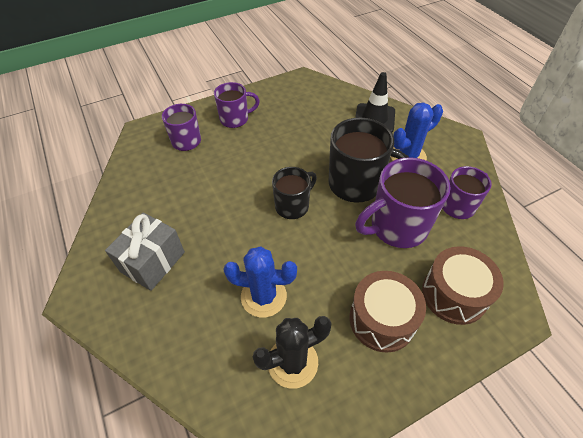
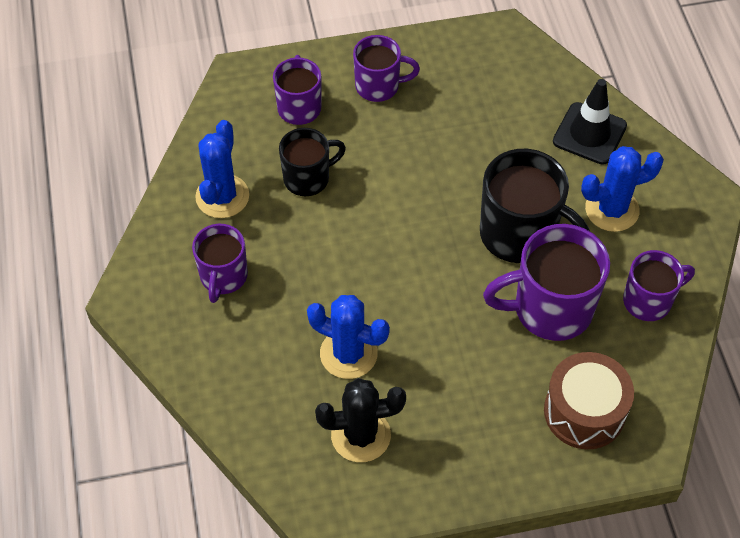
camera: 15 degrees right, 5 degrees up
grey gift [105,213,185,291] -> purple mug [192,224,248,303]
black mug [272,167,317,219] -> black mug moved to [279,128,346,196]
brown drum [349,271,426,353] -> none
none -> blue cactus [195,120,249,218]

